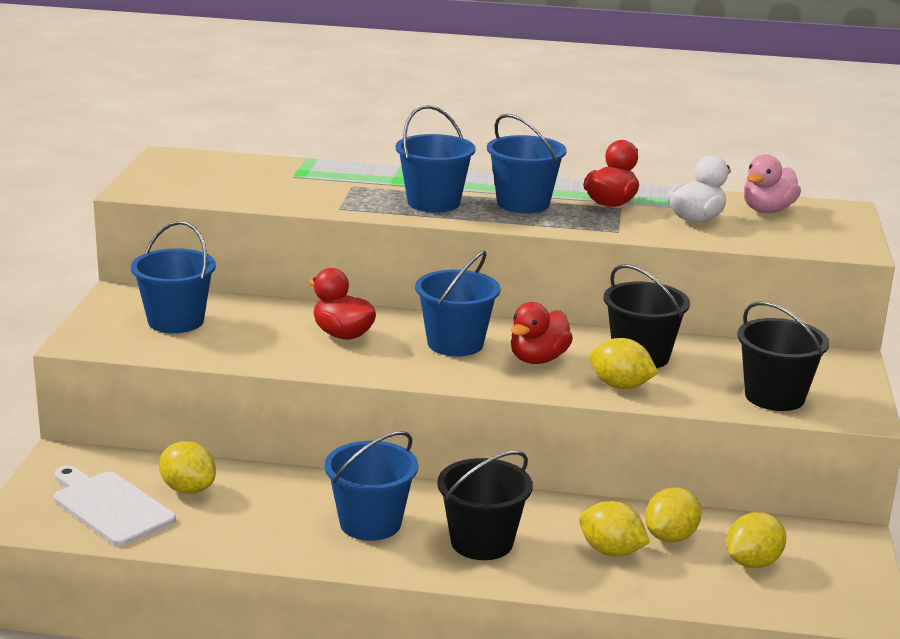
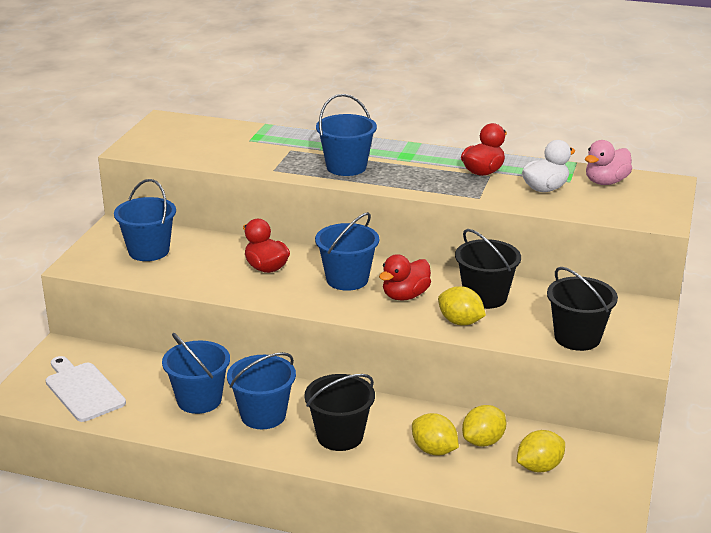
camera: 10 degrees right, 5 degrees up
yellow lemon [159,441,216,494] -> none
blue bucket [487,114,567,213] -> blue bucket moved to [162,333,230,414]

